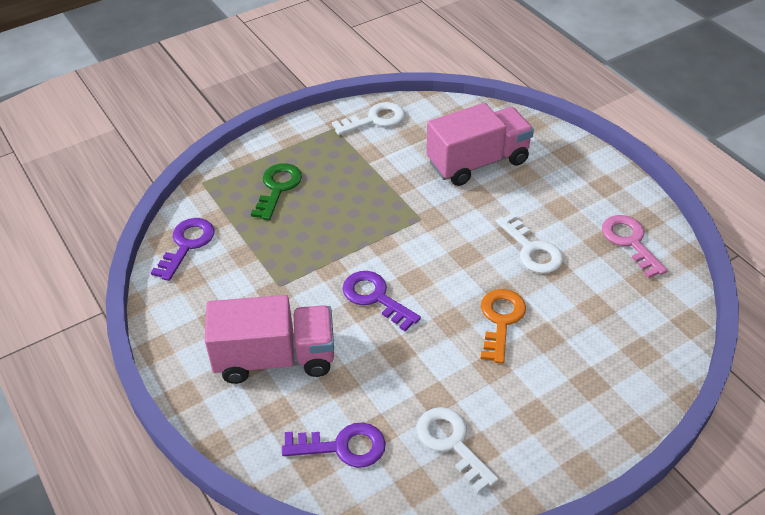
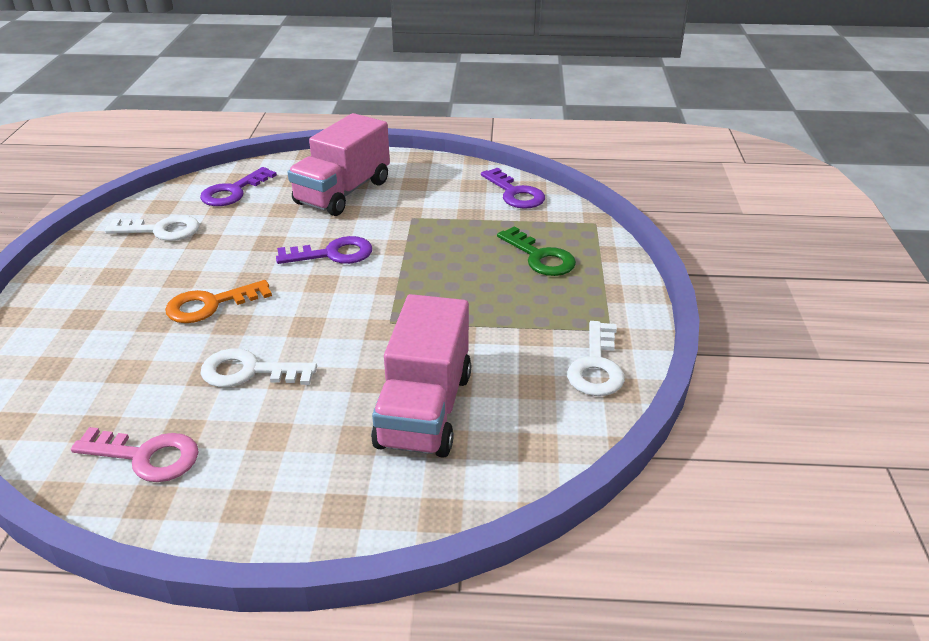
camera: 125 degrees right, 10 degrees down
orange key [481,289,526,364] -> orange key turned 105 degrees clockwise [165,280,272,323]

